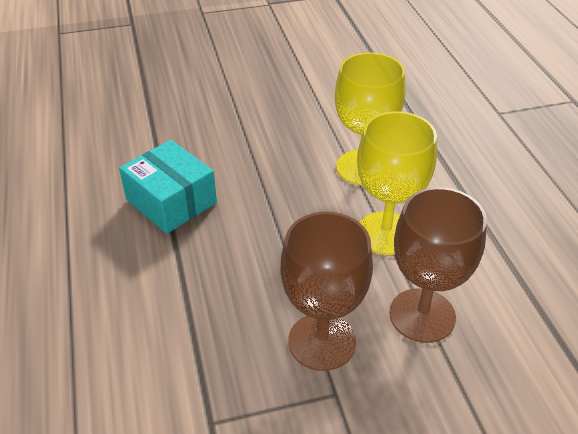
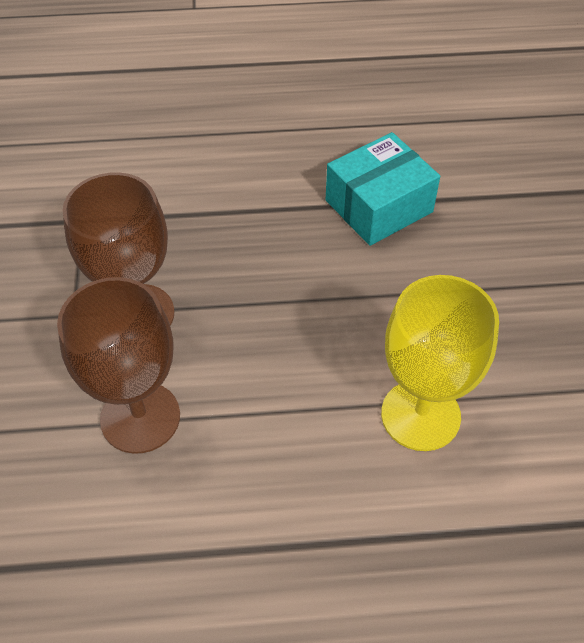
camera: 100 degrees right, 10 degrees up
yellow goblet [357,111,437,255] -> none

